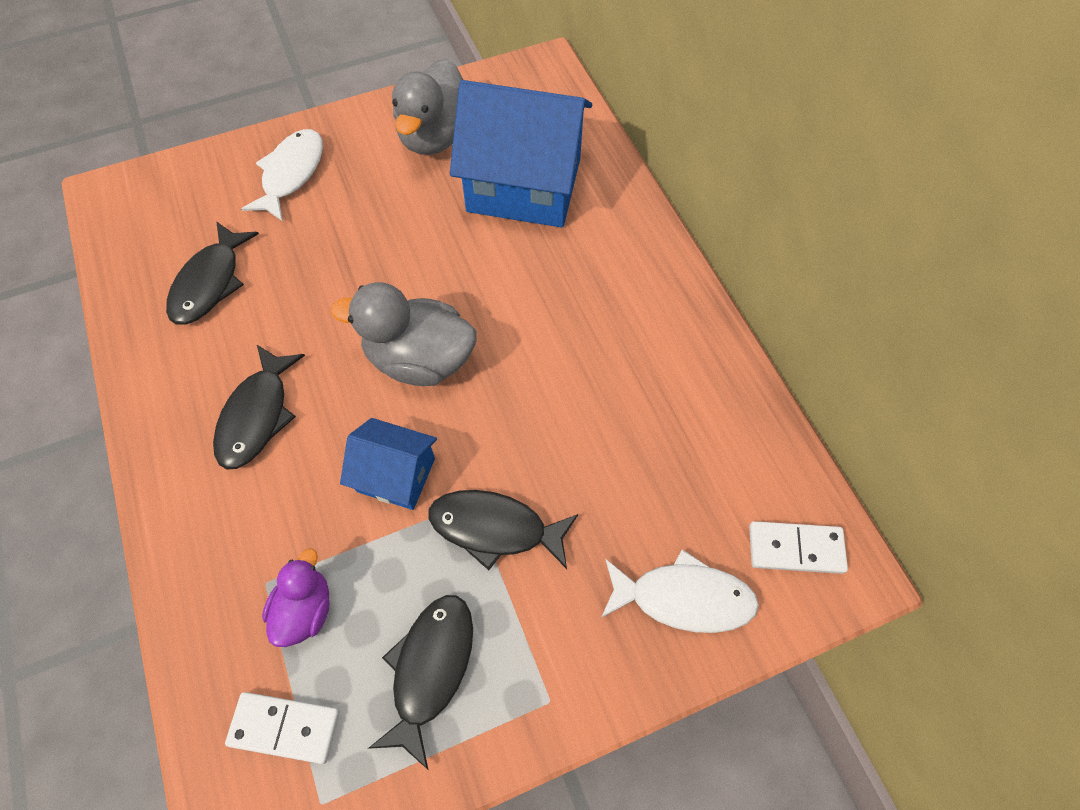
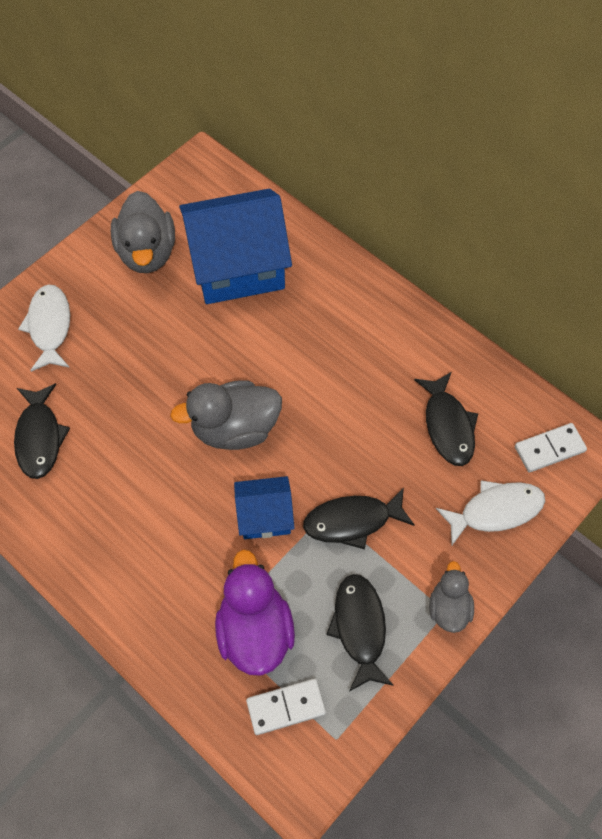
camera: 25 degrees left, 0 degrees up
black fish [213,345,305,469] -> black fish moved to [414,372,478,466]
purple duck [262,548,330,647] -> purple duck [215,549,295,676], size x1.71
none -> grey duck [429,561,474,633]

